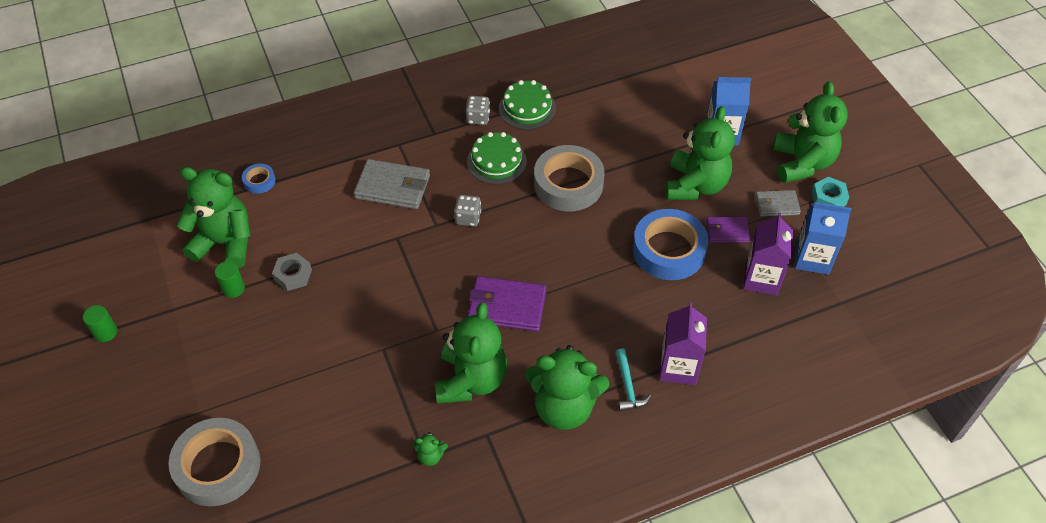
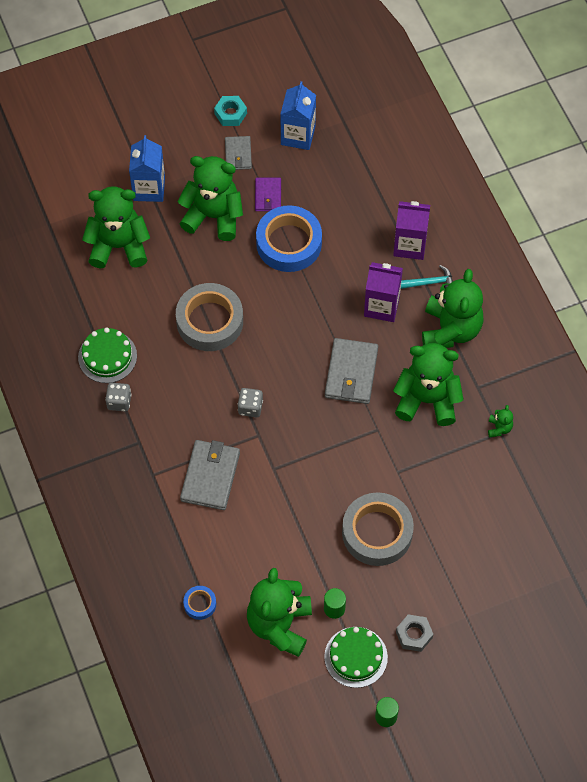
camera: 90 degrees left, 10 degrees up
grey tape [168,418,260,506] -> grey tape moved to [342,492,414,566]
grey nut [272,253,312,291] -> grey nut moved to [396,614,433,652]
green cake [467,132,527,185] -> green cake moved to [324,627,388,688]
purple wallet [468,276,547,331] -> grey wallet [325,338,378,404]
purple carton [743,213,794,295] -> purple carton moved to [364,262,403,322]
green teddy bear [773,81,848,183] -> green teddy bear moved to [82,186,150,269]

